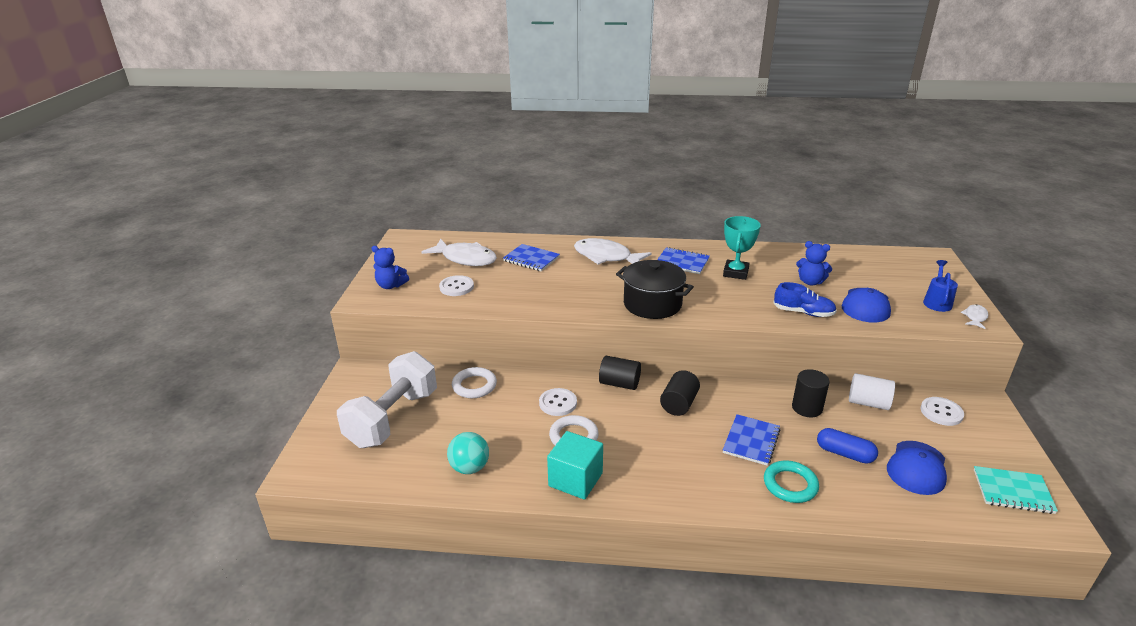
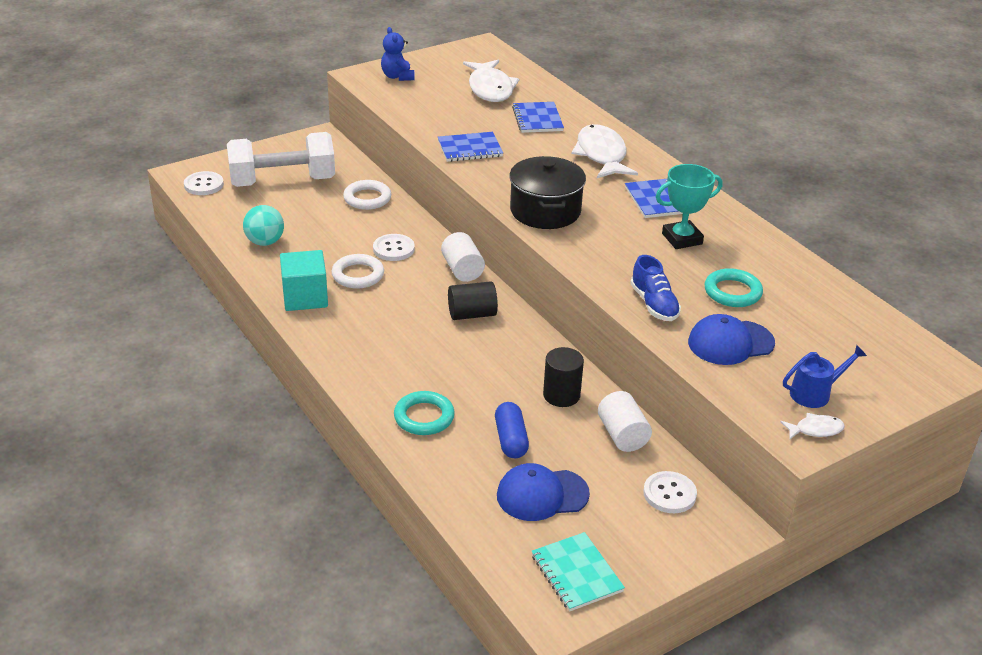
camera: 50 degrees right, 5 degrees up
white button [439,275,474,296] -> white button moved to [184,171,224,195]
black cylinder [599,356,641,390] -> white cylinder [441,232,485,282]
blue notebook [723,414,781,466] -> blue notebook moved to [438,132,503,162]
blue teddy bear [796,241,832,285] -> turquoise ring [705,268,763,307]

